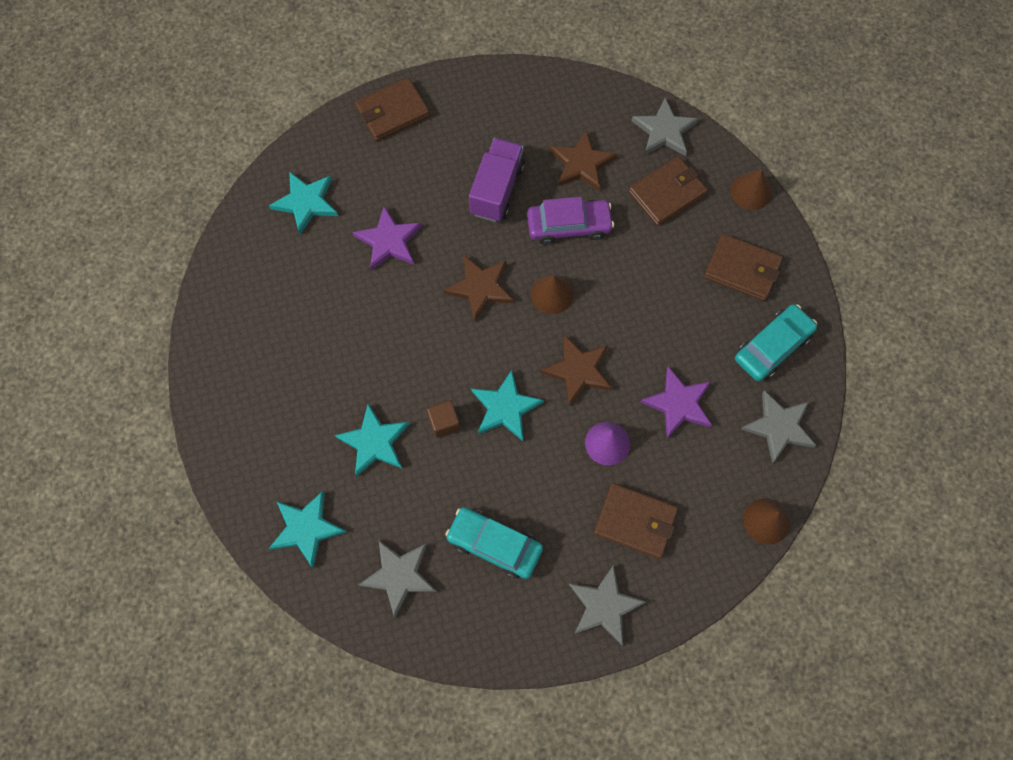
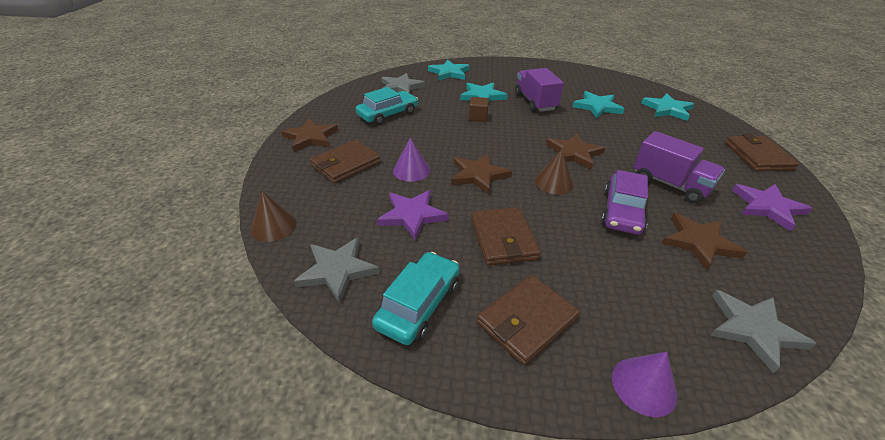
camera: 115 degrees right, 30 degrees down
purple star [352,206,422,271] -> purple star moved to [732,184,812,231]
turquoise star [471,370,544,441] -> turquoise star moved to [572,91,624,118]
grey star [569,565,646,646] -> brown star [281,118,338,152]
brown wallet [629,156,708,226] -> brown wallet moved to [471,207,541,266]
brown cone [731,169,772,210] -> purple cone [612,352,677,417]
turquoise car [735,304,817,381] -> turquoise car turned 135 degrees counterclockwise [372,252,460,345]
none -> purple truck [515,68,564,112]

